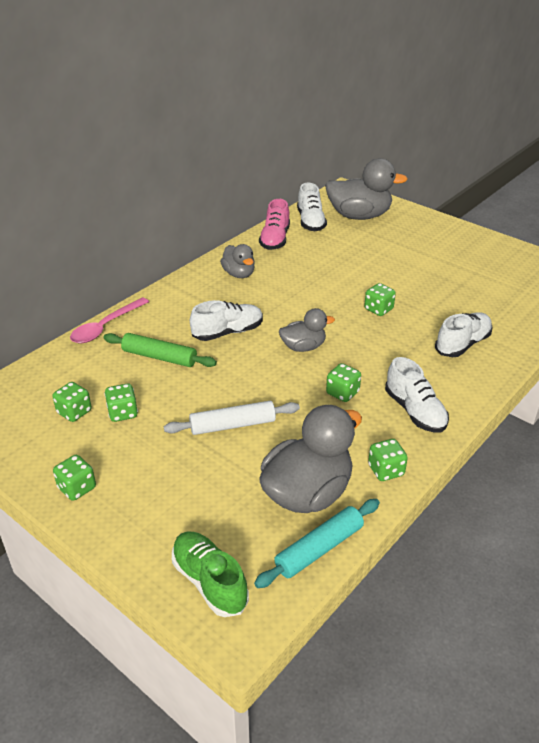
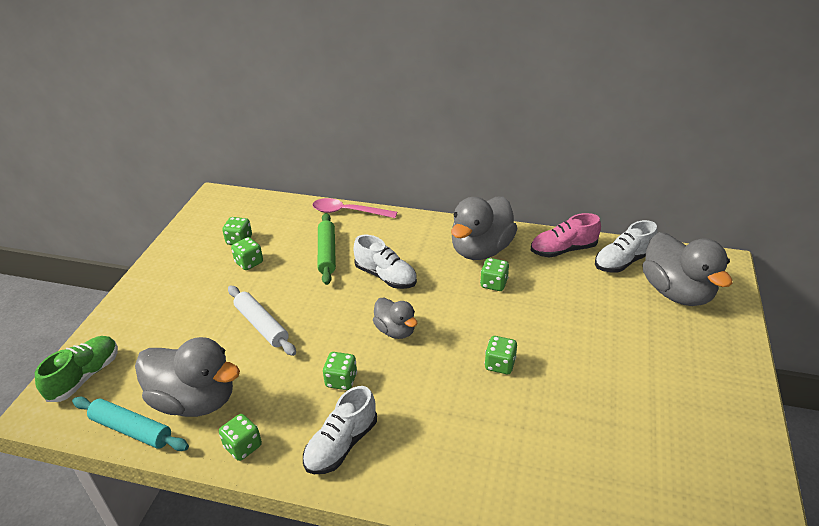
camera: 65 degrees right, 0 degrees up
green dice [53,455,96,501] -> green dice moved to [480,258,509,291]
grey duck [220,244,255,278] -> grey duck [451,196,518,260], size x1.79
white shoe [435,312,493,357] -> none

